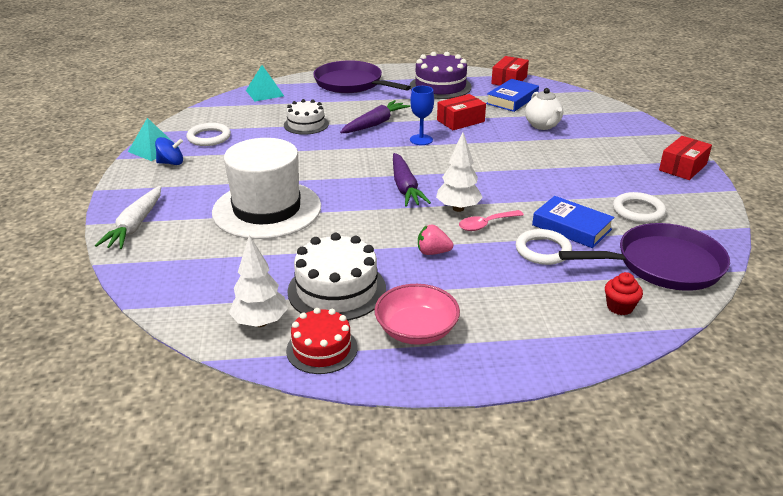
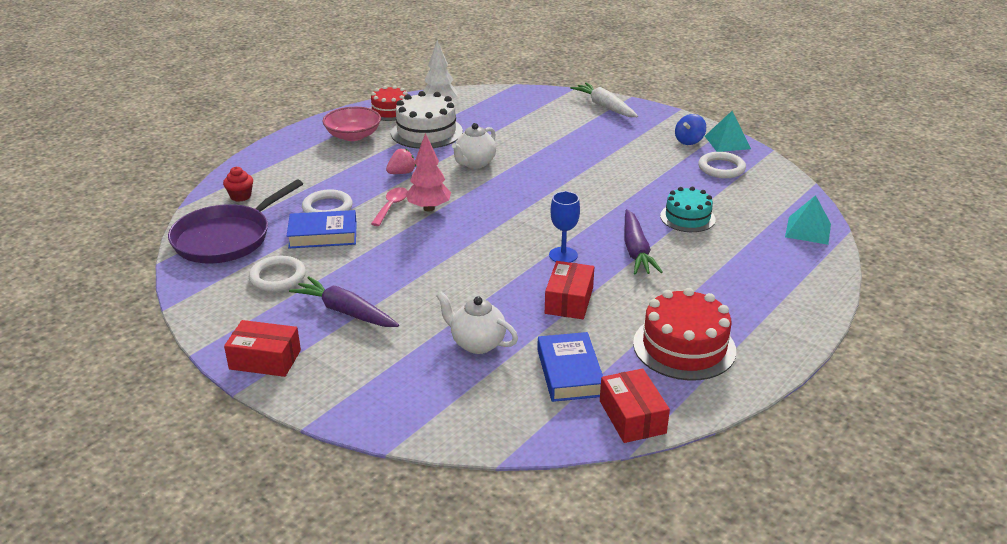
camera: 135 degrees right, 0 degrees up
white hat [212,138,321,239] -> none
white cake [284,99,329,135] -> turquoise cake [660,187,716,232]
purple pan [313,60,411,93] -> none
purple carrot [393,153,431,207] -> purple carrot moved to [289,276,399,327]
purple cake [410,52,472,99] -> red cake [633,288,736,380]
white tree [436,132,483,212] -> pink tree [406,133,451,211]
red box [659,136,712,180] -> red box turned 75 degrees counterclockwise [224,320,301,377]
none -> white teapot [452,123,496,169]

